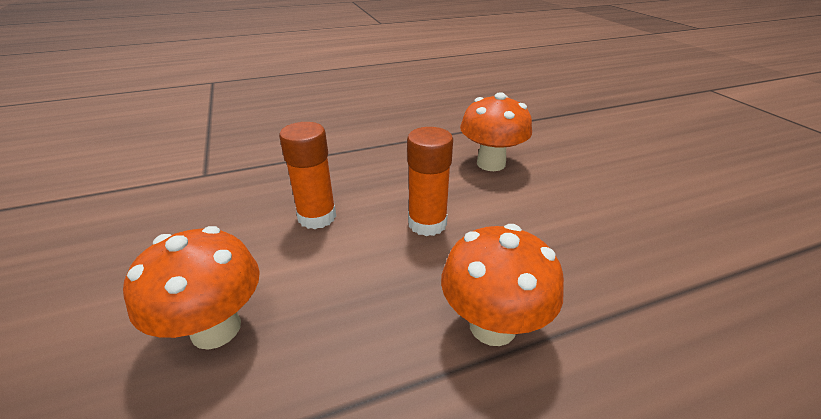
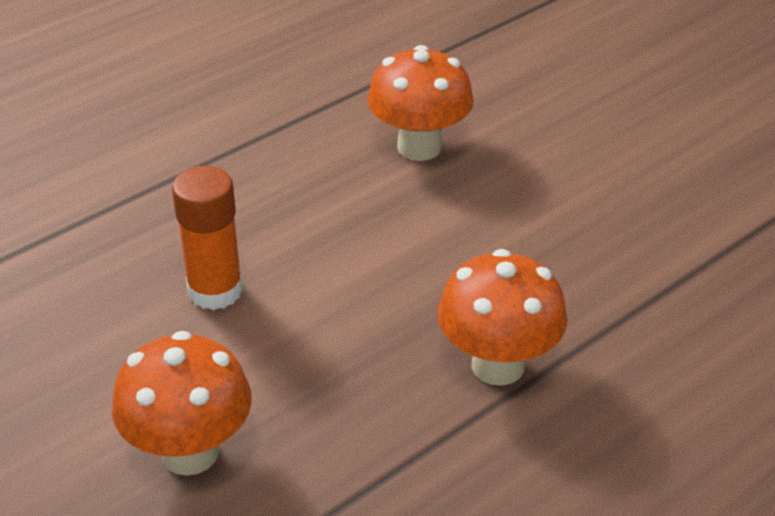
camera: 20 degrees left, 5 degrees up
orange glue stick [407,127,453,236] -> none

